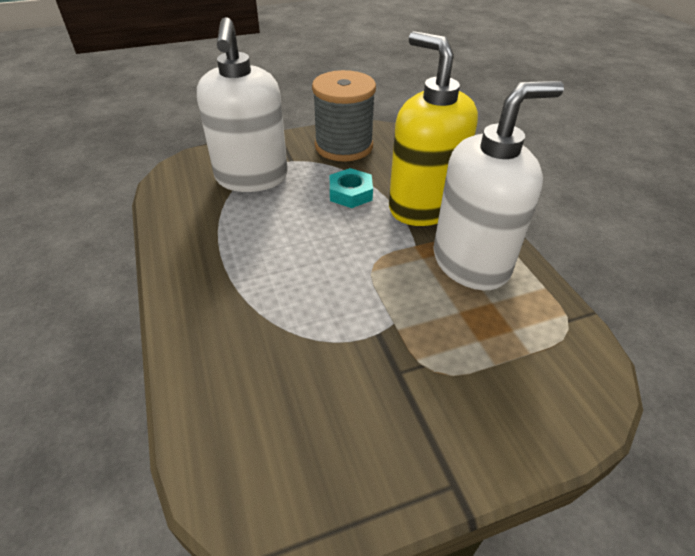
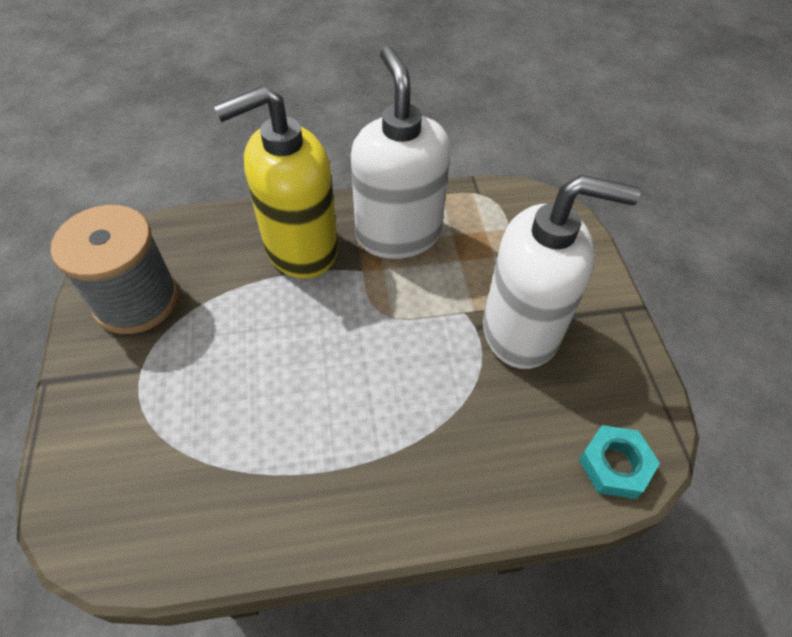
camera: 80 degrees left, 10 degrees up
white soap dispenser [197,17,288,192] -> white soap dispenser moved to [483,175,641,369]
turquoise nut [330,168,373,208] -> turquoise nut moved to [579,425,660,499]

